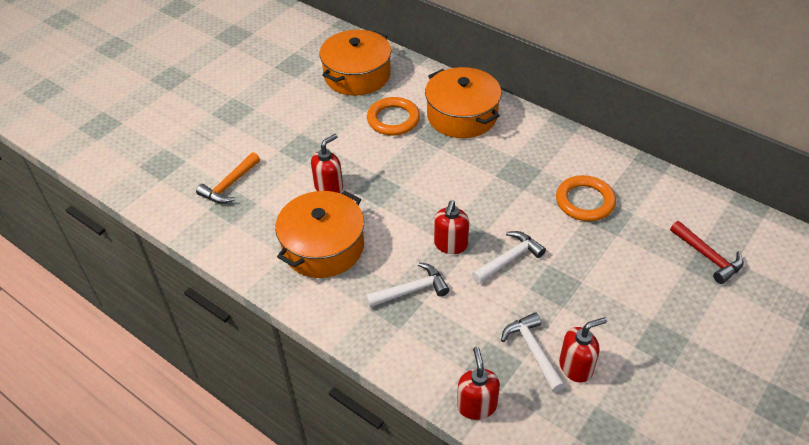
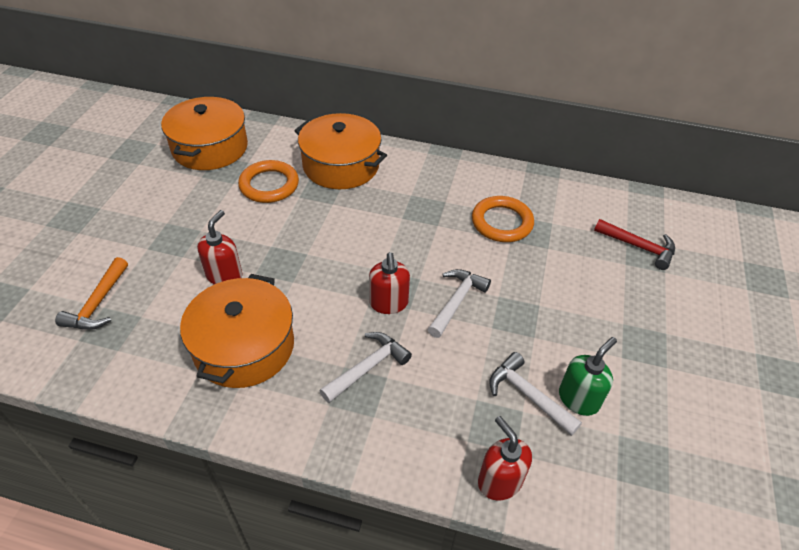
camera: 25 degrees left, 0 degrees up
red soap dispenser [559,317,607,383] -> green soap dispenser [559,337,617,416]

